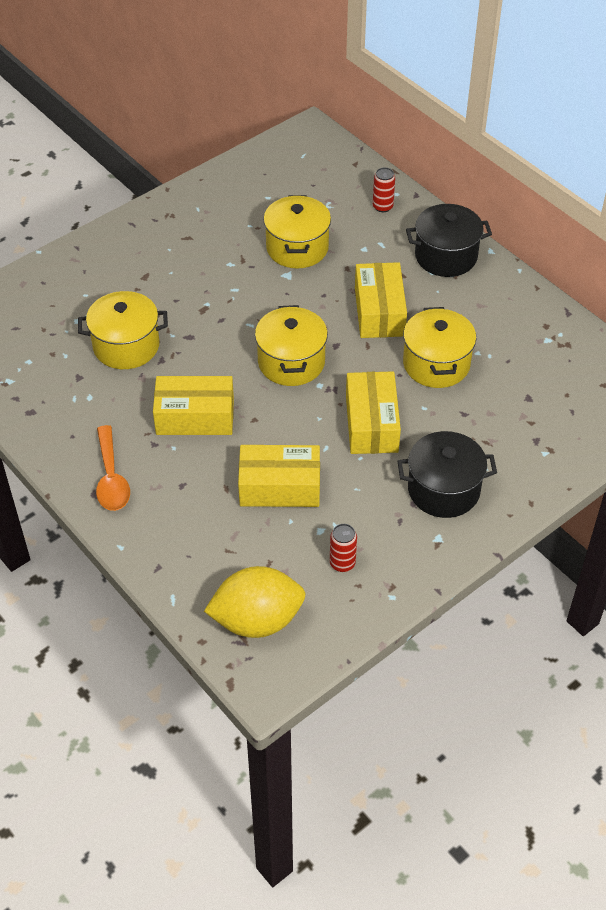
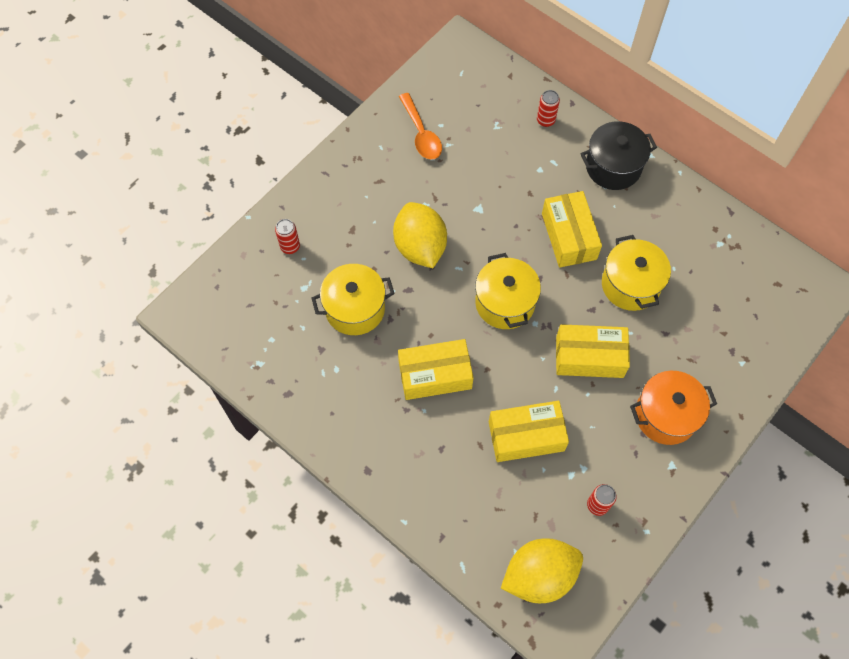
camera: 10 degrees left, 15 degrees up
orange spoon [96,425,130,511] -> orange spoon moved to [399,93,442,160]
yellow pot [263,195,331,268] -> none
yellow box [346,371,401,454] -> yellow box turned 75 degrees counterclockwise [556,324,630,378]
black pot [397,431,497,518] -> orange pot [630,371,717,445]
none -> red can [275,219,300,254]
none -> yellow lemon [393,202,447,268]

